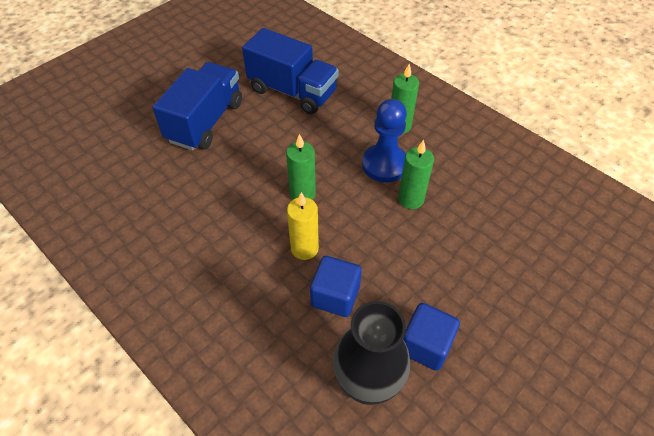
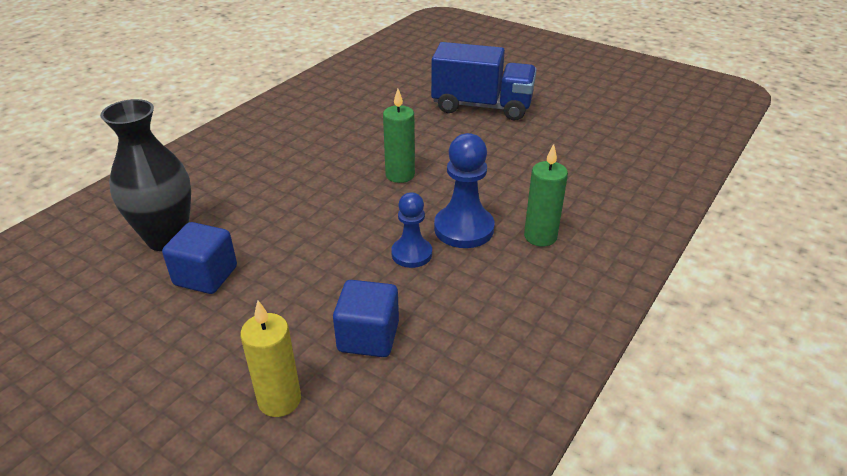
camera: 80 degrees right, 15 degrees down
blue truck [242,28,339,114] -> none
yellow candle [287,192,319,260] -> yellow candle moved to [240,300,301,417]
blue cube [310,256,362,317] -> blue cube moved to [333,280,399,357]
green candle [398,140,434,209] -> blue pawn [391,192,432,268]

